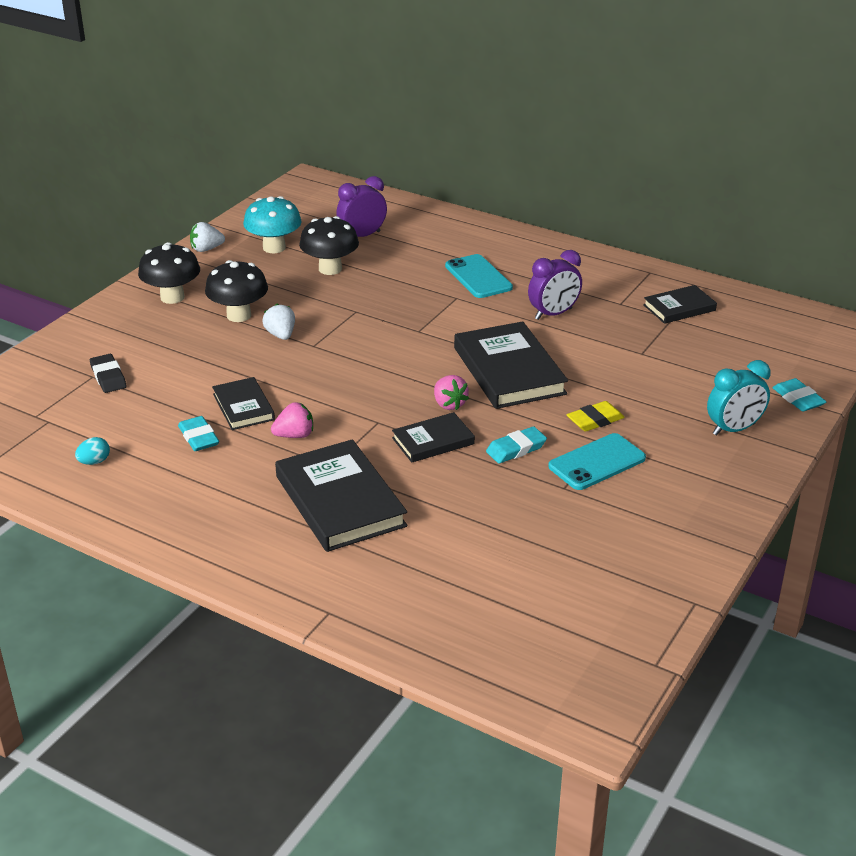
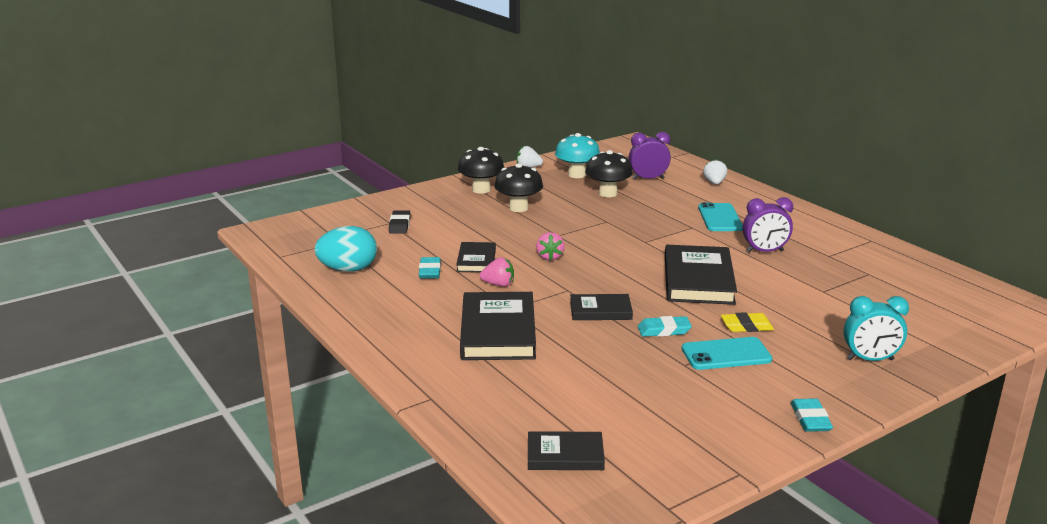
camera: 25 degrees right, 10 degrees down
turquoise egg [75,437,110,465] -> turquoise egg [315,226,377,272], size x2.25
white strawberry [262,304,295,340] -> white strawberry moved to [703,159,727,185]
pink strawberry [434,375,469,410] -> pink strawberry moved to [536,232,565,260]
black book [643,285,717,324] -> black book moved to [528,431,605,470]
turquoise eraser [772,378,826,411] -> turquoise eraser moved to [791,398,833,432]

